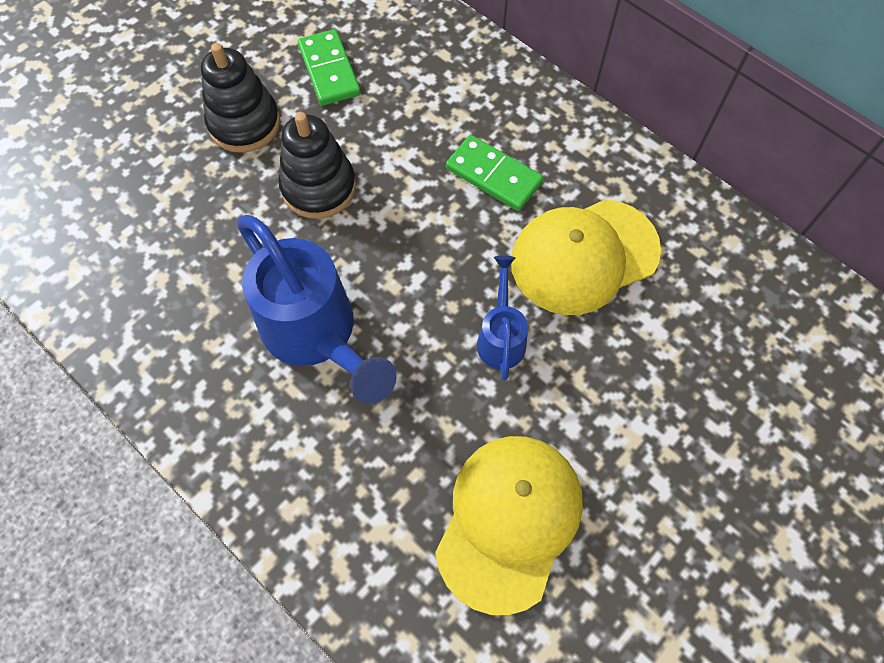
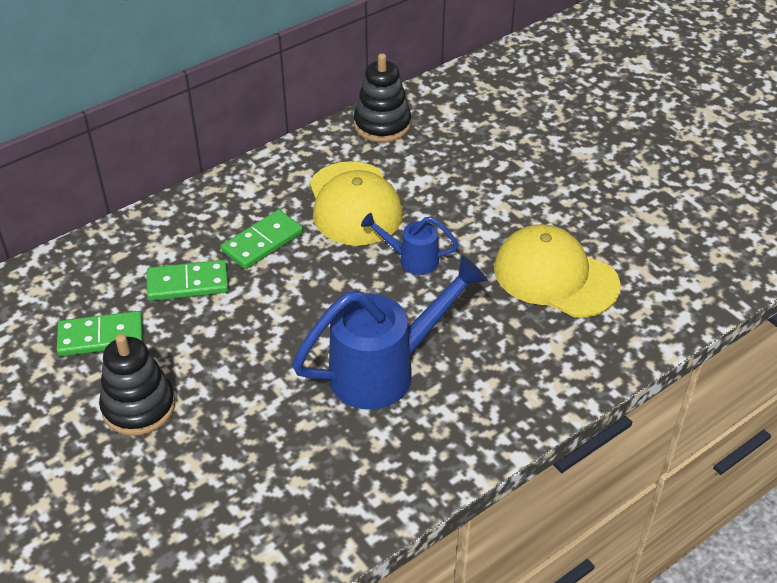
camera: 80 degrees left, 20 degrees down
black stacking toy [278,112,356,219] -> black stacking toy moved to [354,53,411,142]
none -> green domino [147,260,229,301]

